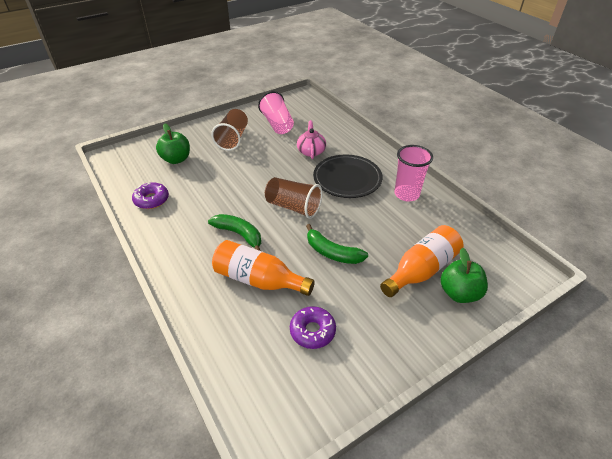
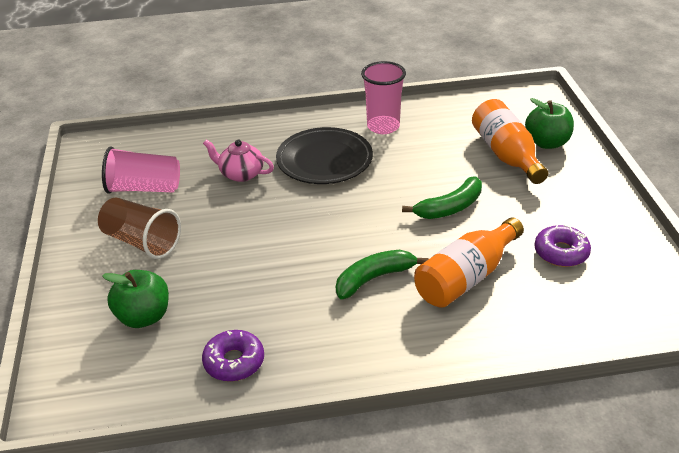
camera: 65 degrees left, 5 degrees down
brown cup [265,177,322,219] -> none

